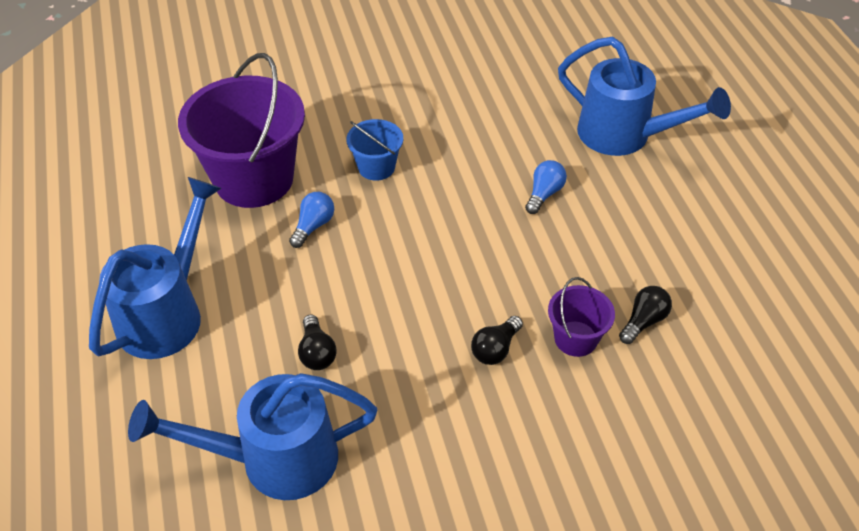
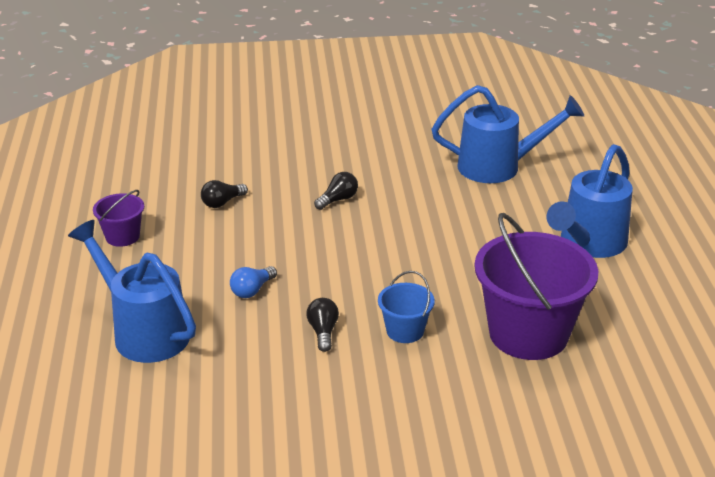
camera: 170 degrees left, 15 degrees down
blue light bulb [289,192,334,248] -> none
black light bulb [298,315,337,370] -> black light bulb moved to [307,298,339,352]
purple bucket [548,277,615,357] -> purple bucket moved to [93,190,144,247]

